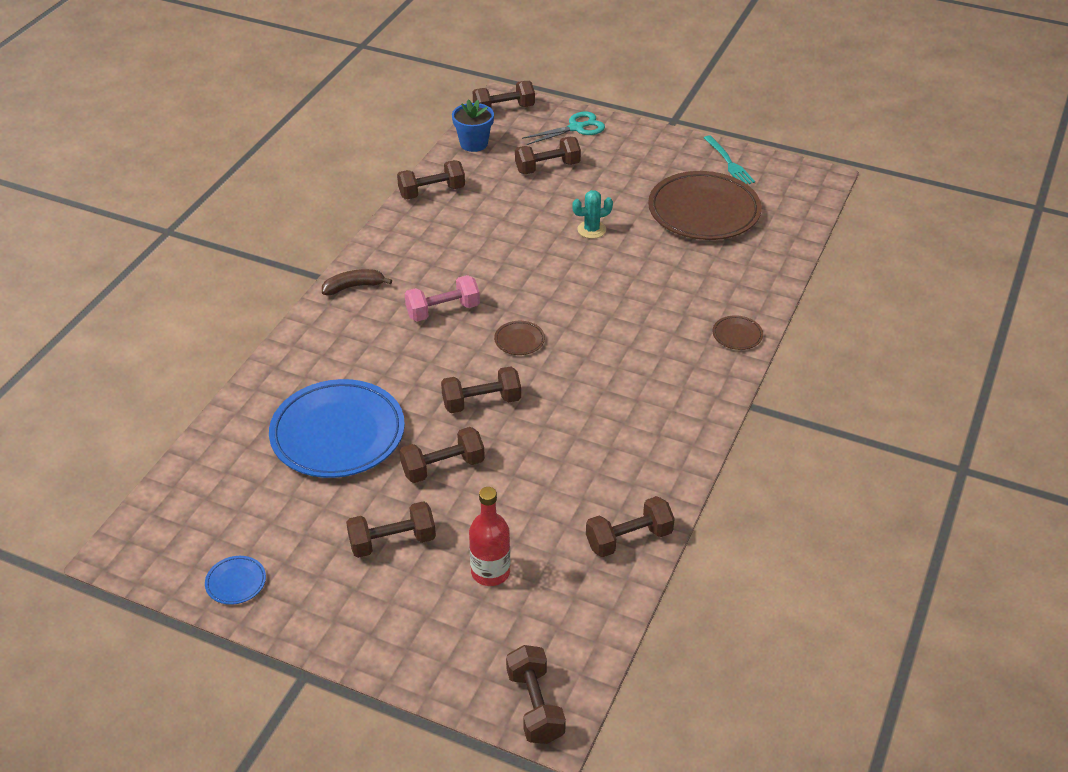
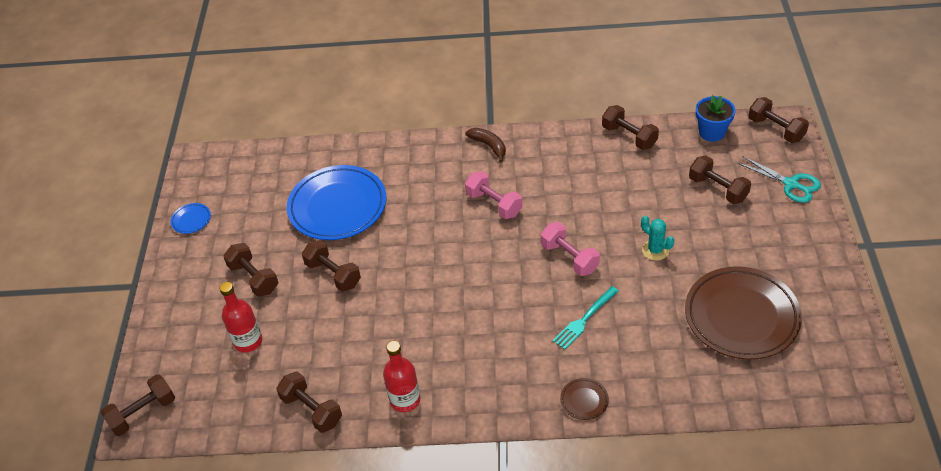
camera: 70 degrees right, 5 degrees up
brown dumbbell [441,366,521,413] -> none
brown plate [494,321,545,355] -> none
turquoise fork [704,135,755,184] -> turquoise fork moved to [552,286,619,350]
none -> red bottle [383,341,420,412]
none -> pink dumbbell [541,222,600,276]

